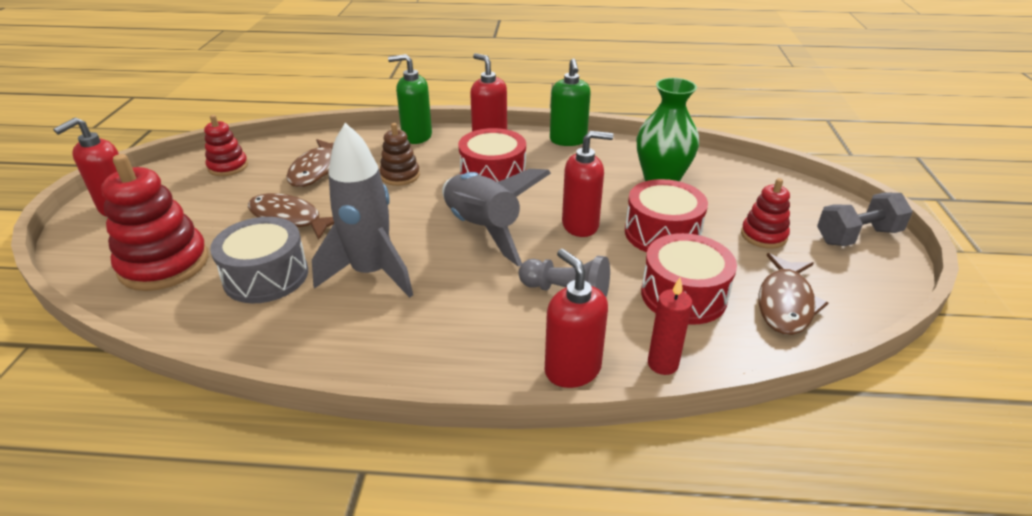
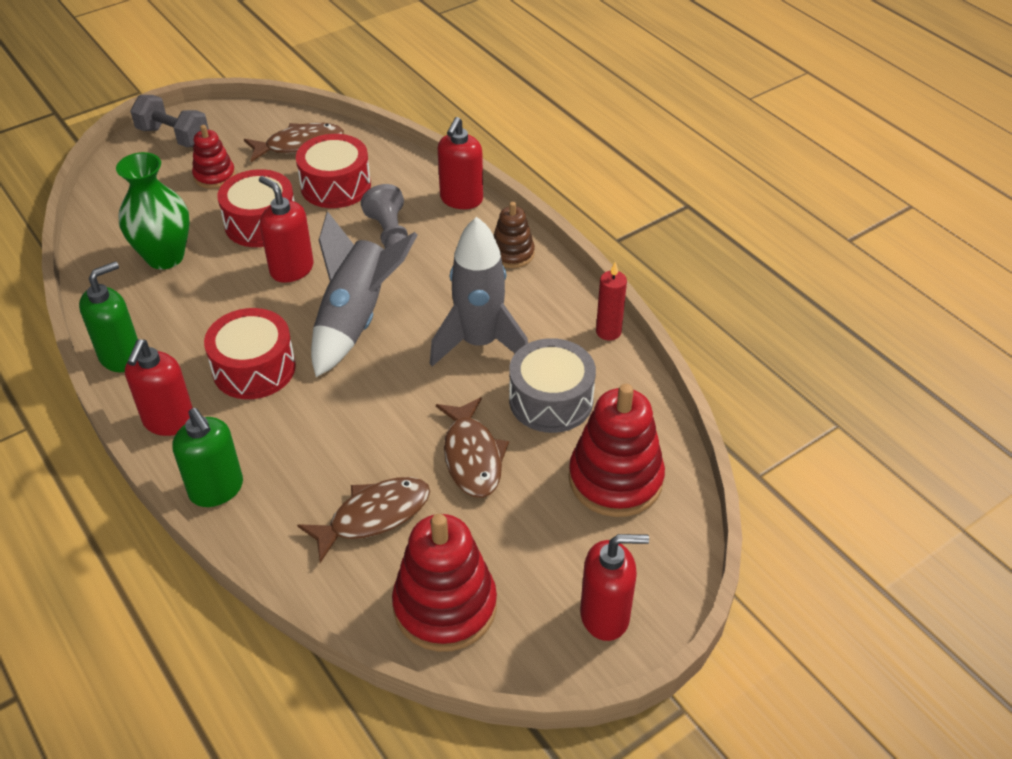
camera: 130 degrees left, 10 degrees up
red stacking toy [204,115,248,176] -> red stacking toy [392,514,497,652], size x1.77
brown stacking toy [380,123,420,186] -> brown stacking toy moved to [493,202,535,268]
red candle [648,278,692,375] -> red candle moved to [596,262,627,340]

